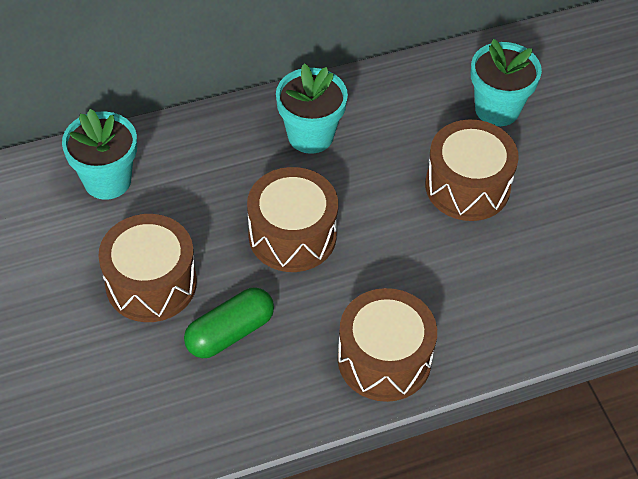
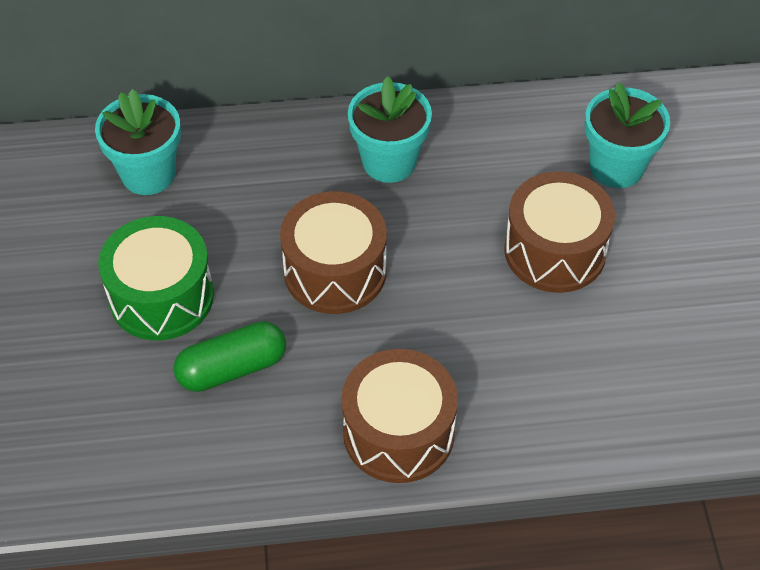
camera: 15 degrees right, 0 degrees up
brown drum [98,214,197,322] -> green drum [98,216,214,340]

